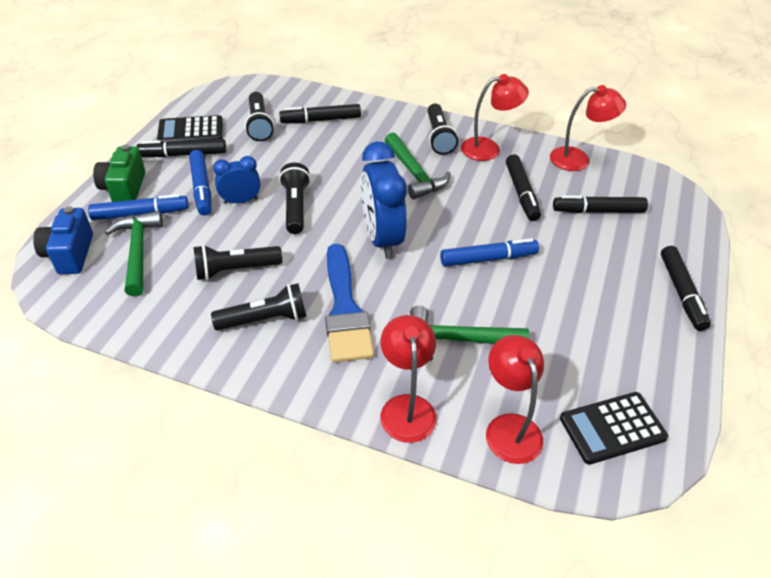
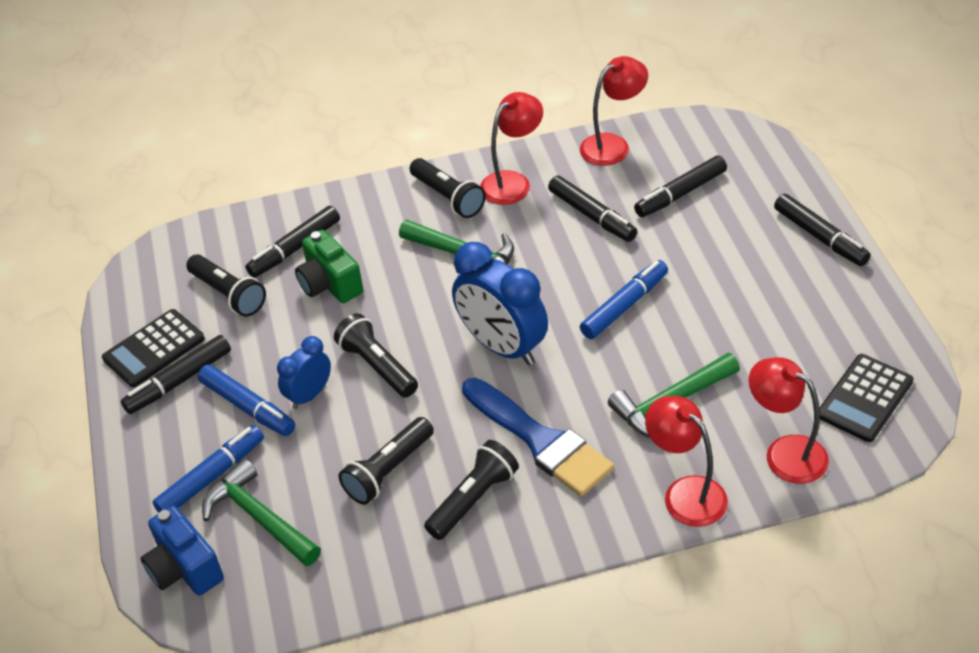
camera: 30 degrees left, 0 degrees up
green camera [93,145,145,202] -> green camera moved to [295,230,363,303]

